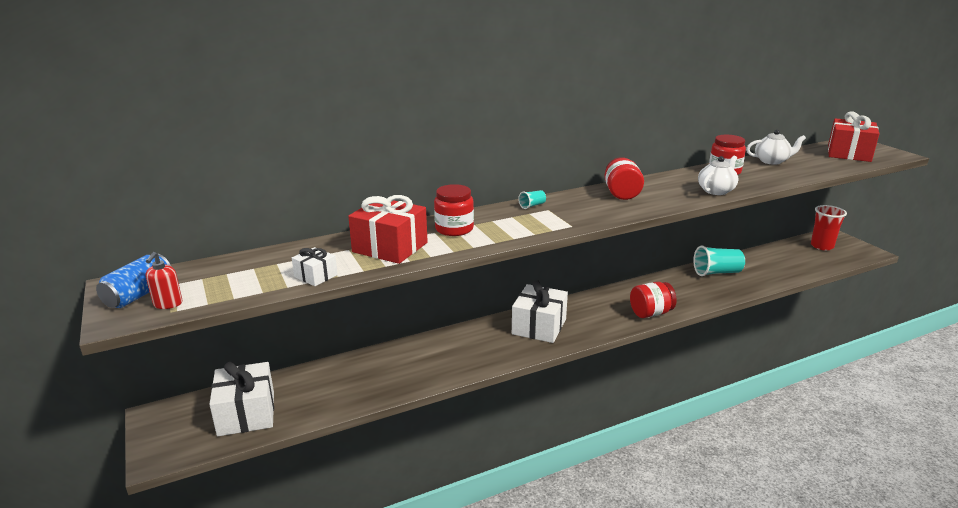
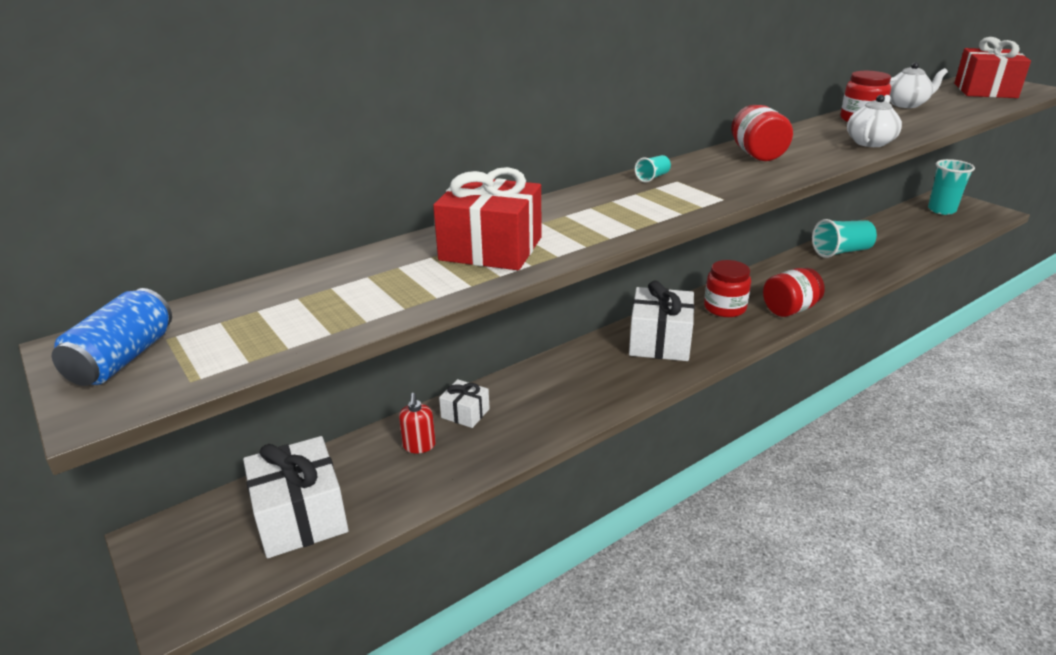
camera: 10 degrees left, 5 degrees up
red soap dispenser [146,252,182,309] -> red soap dispenser moved to [399,393,436,453]
white gift [292,247,338,286] -> white gift moved to [439,379,490,428]
red jar [434,184,474,236] -> red jar moved to [704,260,751,317]
red cup [811,205,847,250] -> turquoise cup [928,159,975,215]

